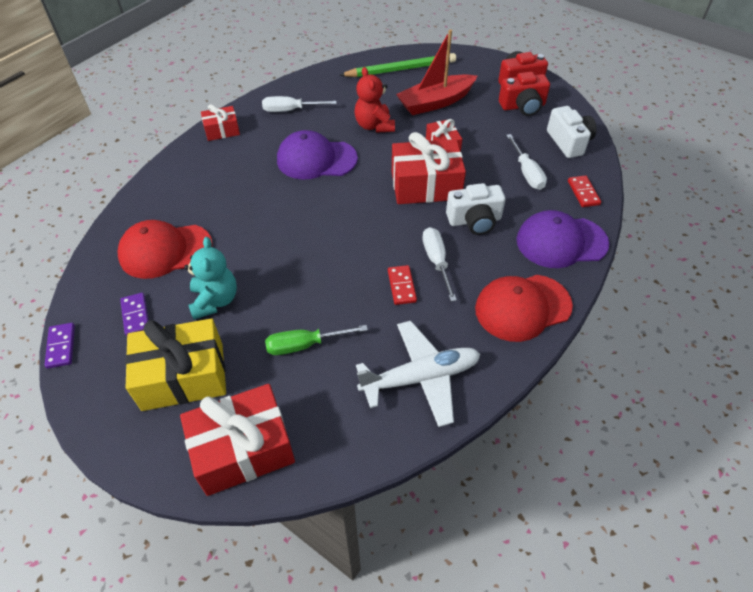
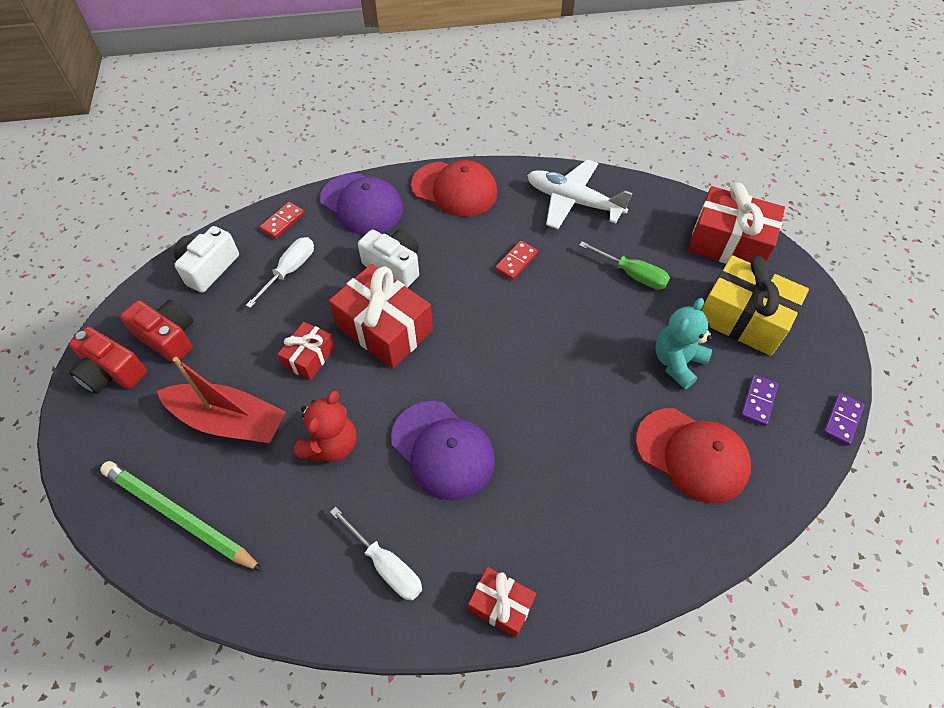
camera: 135 degrees left, 5 degrees up
white screwdriver [422,227,457,302] -> none

